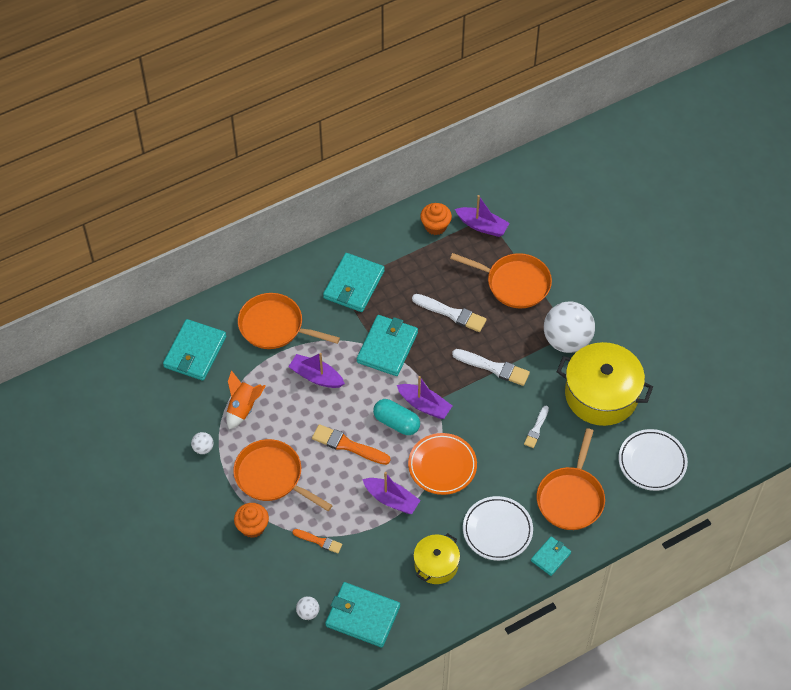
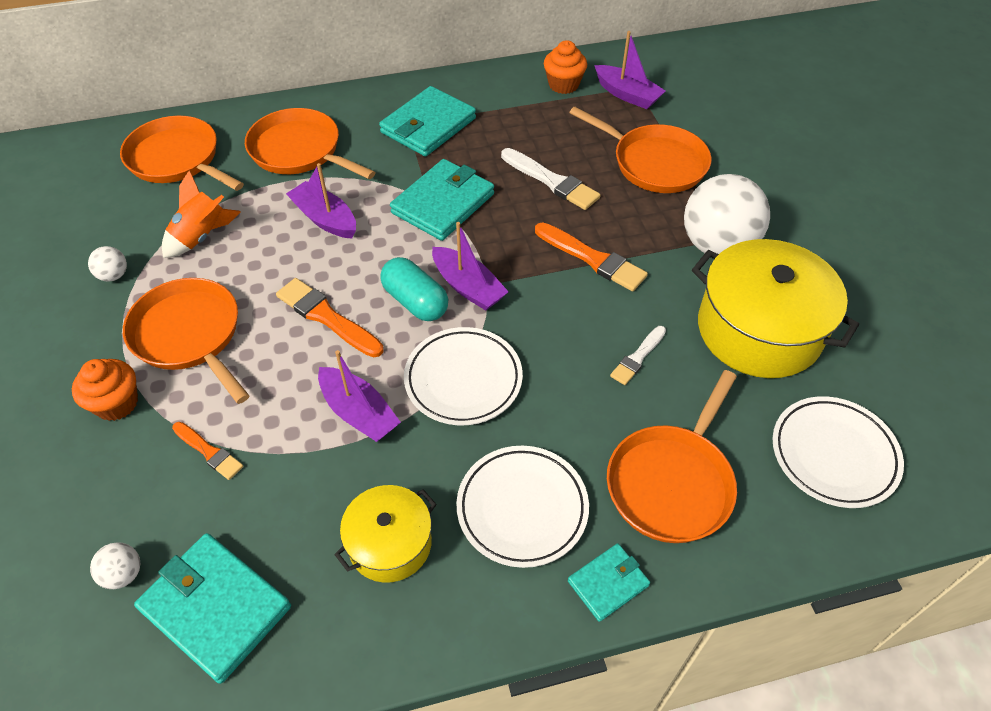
camera: 15 degrees right, 5 degrees down
turquoise wallet [163,319,226,381] -> orange pan [120,116,244,191]
orange plate [408,433,477,495] -> white plate [404,327,523,425]
white brush [452,349,530,386] -> orange brush [535,222,648,291]

